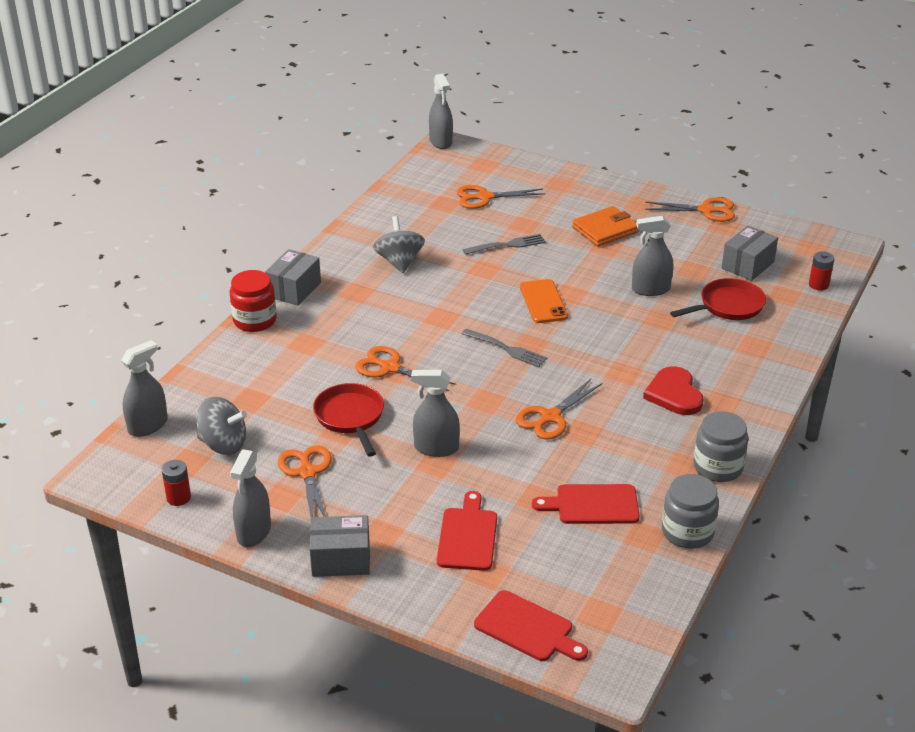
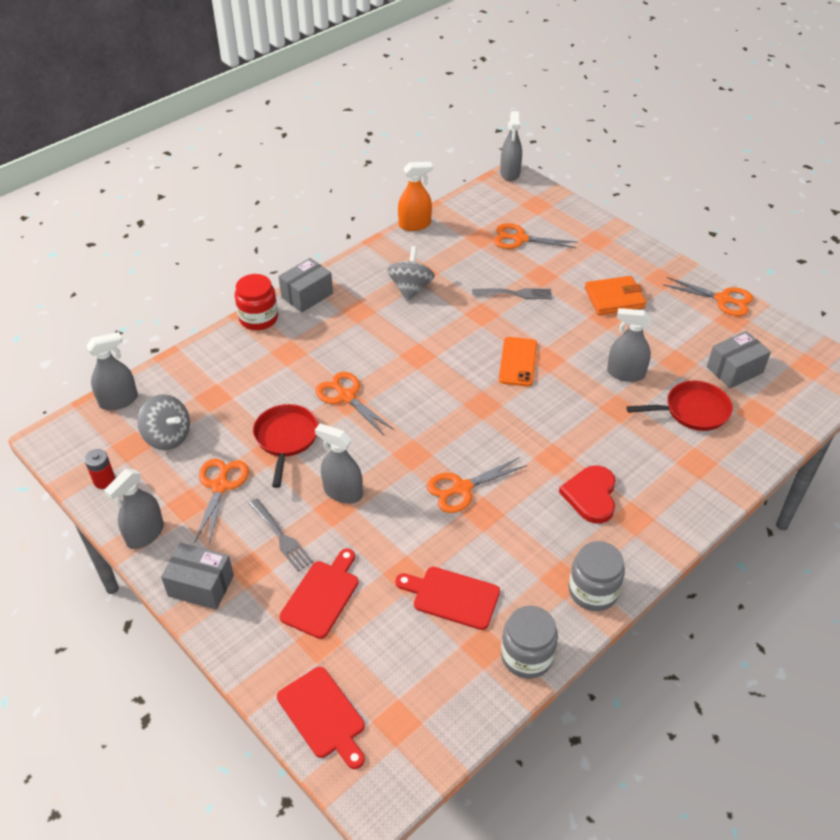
camera: 20 degrees right, 10 degrees up
grey fork [462,329,547,367] -> grey fork moved to [249,499,313,571]
red battery [809,251,834,291] -> none
none -> orange spray bottle [398,162,433,231]

